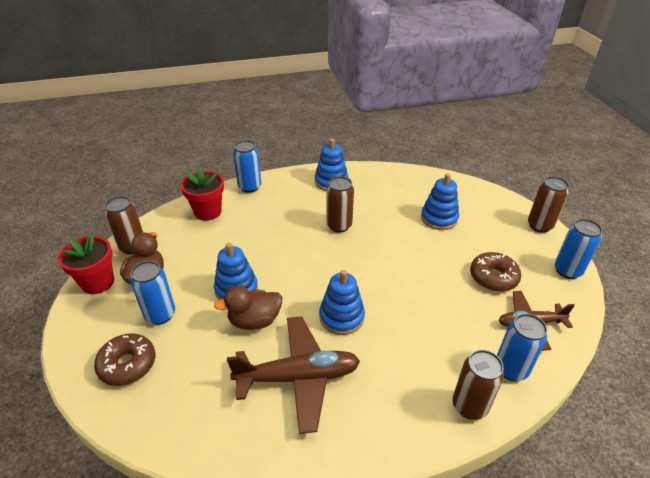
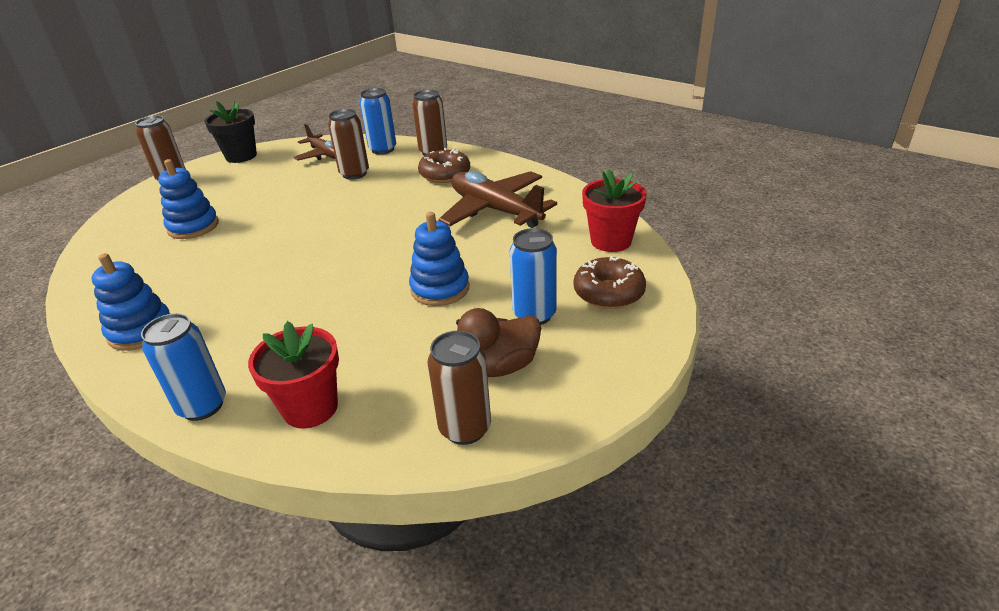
camera: 125 degrees left, 5 degrees down
red flower pot [58,233,114,294] -> red flower pot moved to [582,169,647,252]
brown duck [214,286,282,330] -> none
blue stacking toy [319,270,365,335] -> none
brown can [326,176,354,233] -> brown can moved to [328,109,369,180]
brown donut [470,252,521,292] -> brown donut moved to [418,148,470,183]
blue can [554,219,602,279] -> black flower pot [204,101,257,163]

